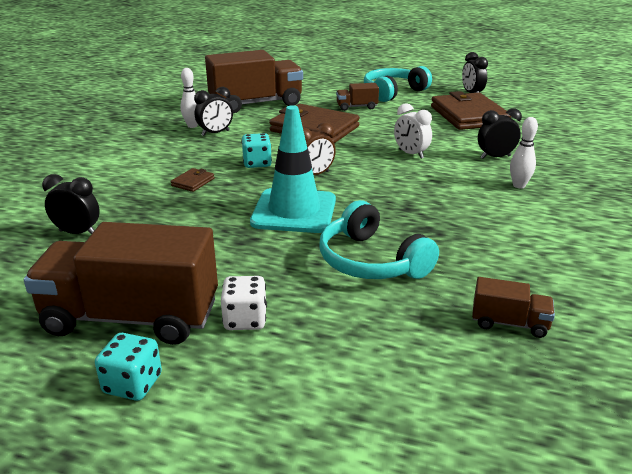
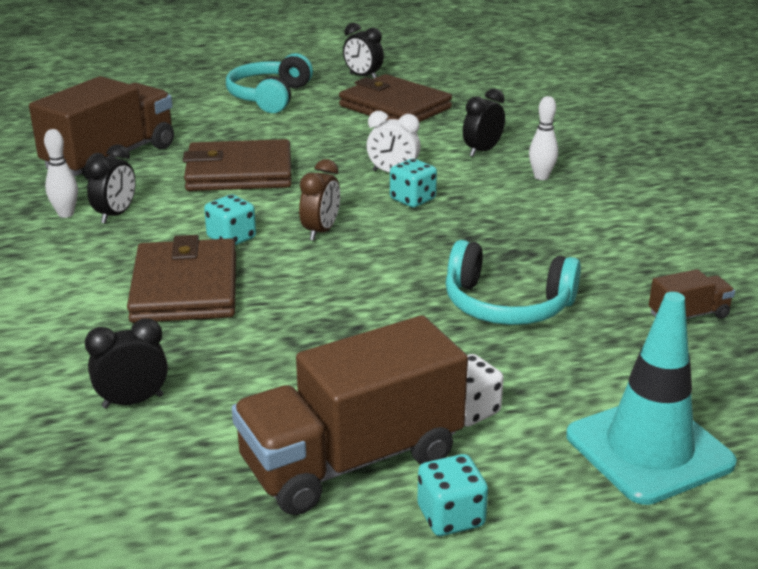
camera: 35 degrees left, 0 degrees up
brown wallet [171,168,215,192] -> brown wallet [127,235,236,323], size x2.45
turquoise traffic cone [250,105,336,233] -> turquoise traffic cone moved to [566,292,737,505]
brown truck [336,83,379,111] -> none
none -> turquoise dice [390,159,437,208]

